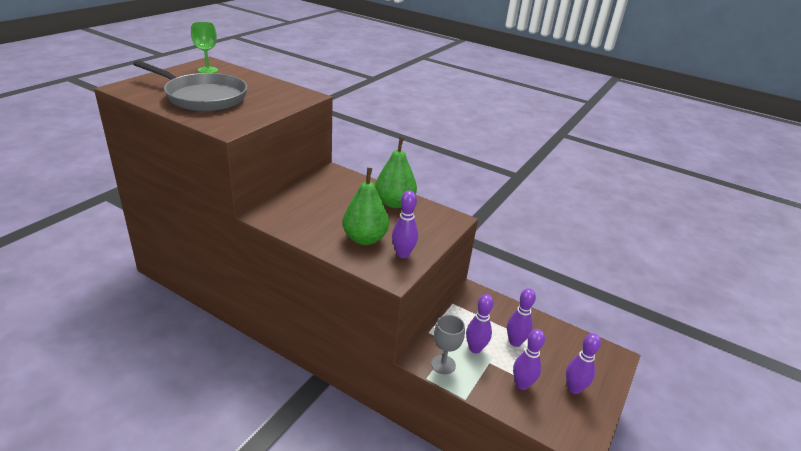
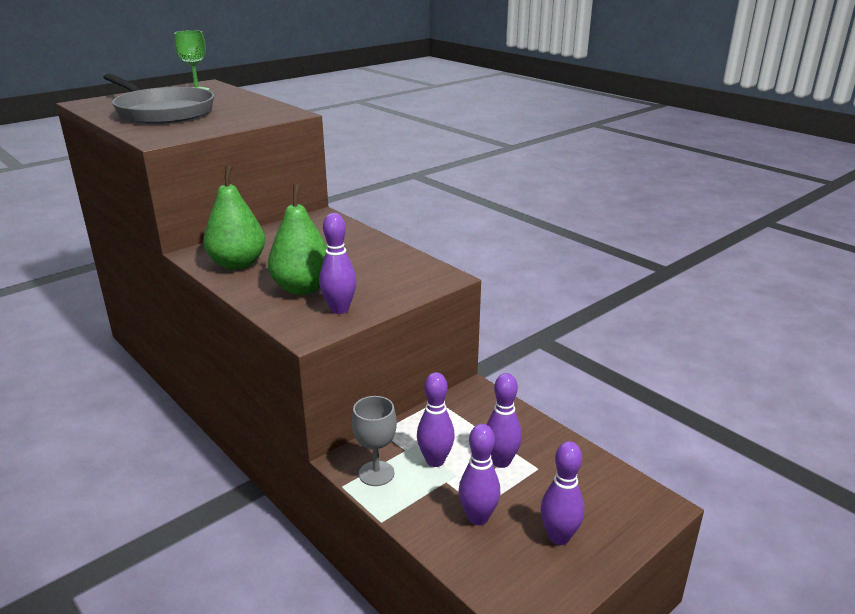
camera: 20 degrees right, 5 degrees down
green pear [375,137,417,208] -> green pear moved to [203,165,265,270]

